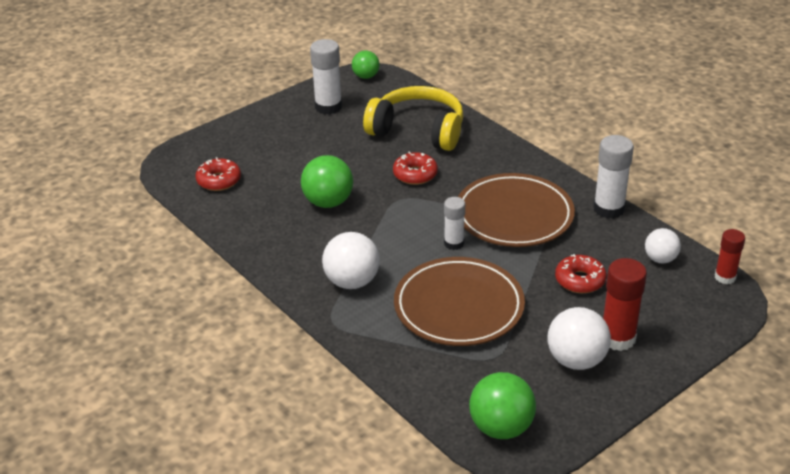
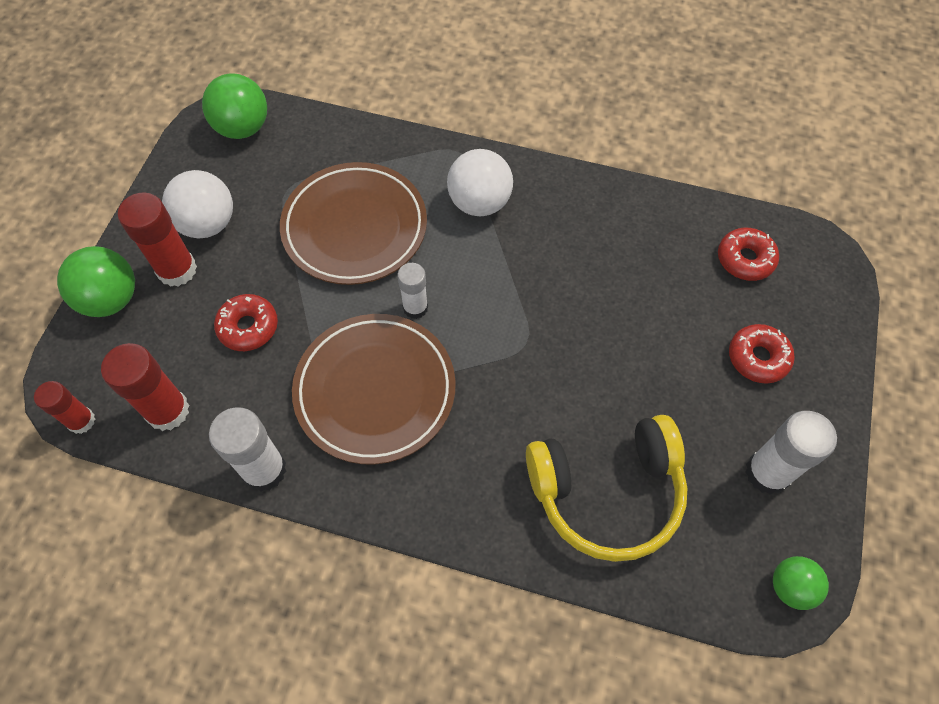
camera: 145 degrees right, 25 degrees up
green ball [301,155,353,208] -> green ball moved to [57,246,135,317]
red donut [393,152,438,185] -> red donut moved to [729,324,795,384]
white ball [645,228,681,263] -> red glue stick [101,343,190,431]

